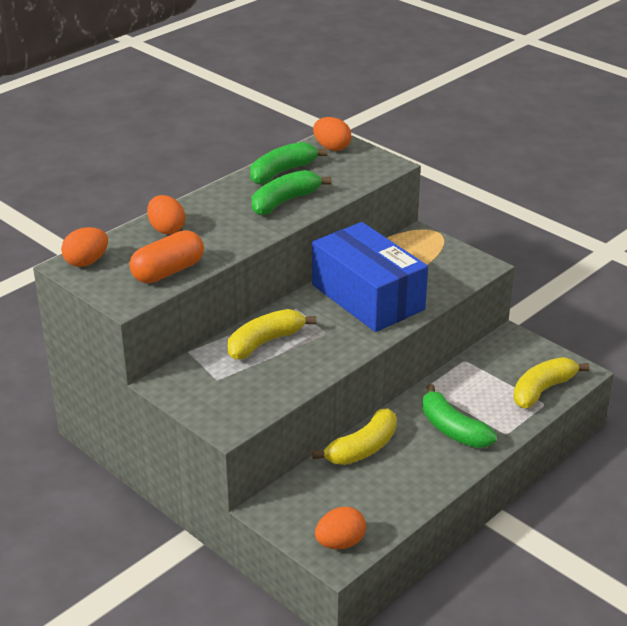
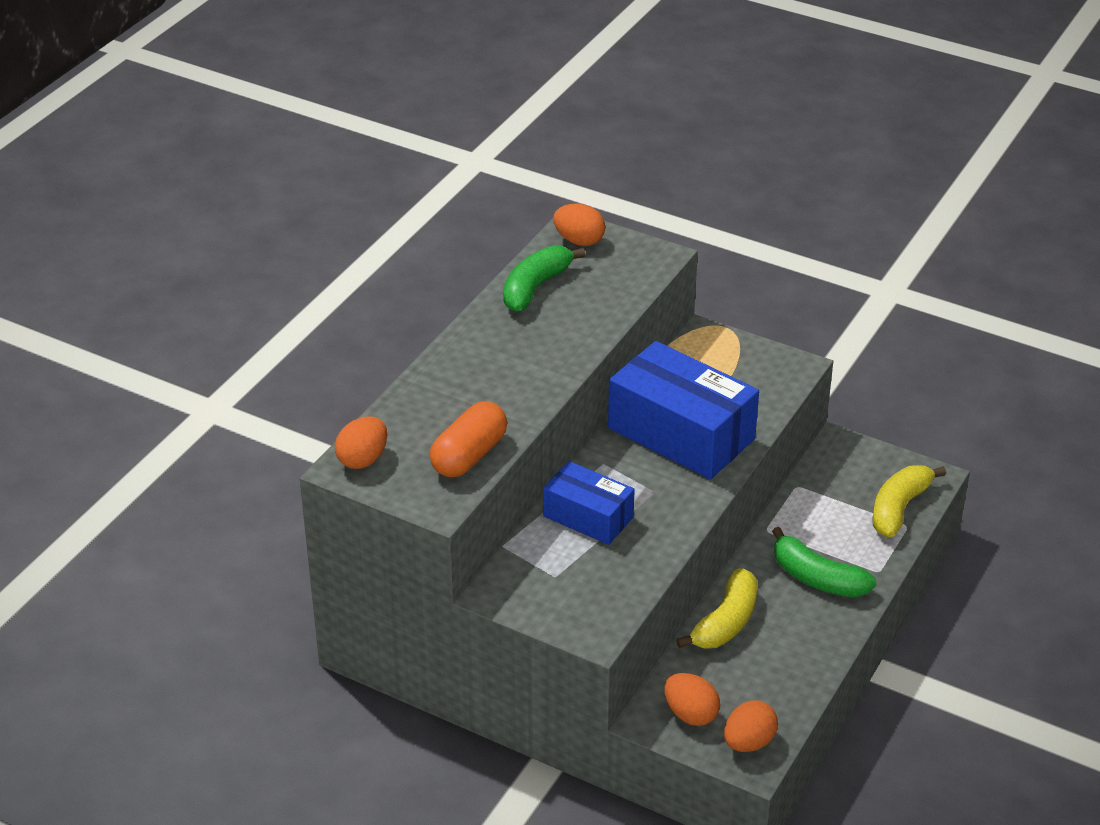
camera: 15 degrees left, 5 degrees up
orange egg [147,195,185,234] -> orange egg moved to [664,673,720,726]
yellow banana [228,309,316,359] -> blue box [543,461,635,545]
green banana [252,170,332,215] -> none

